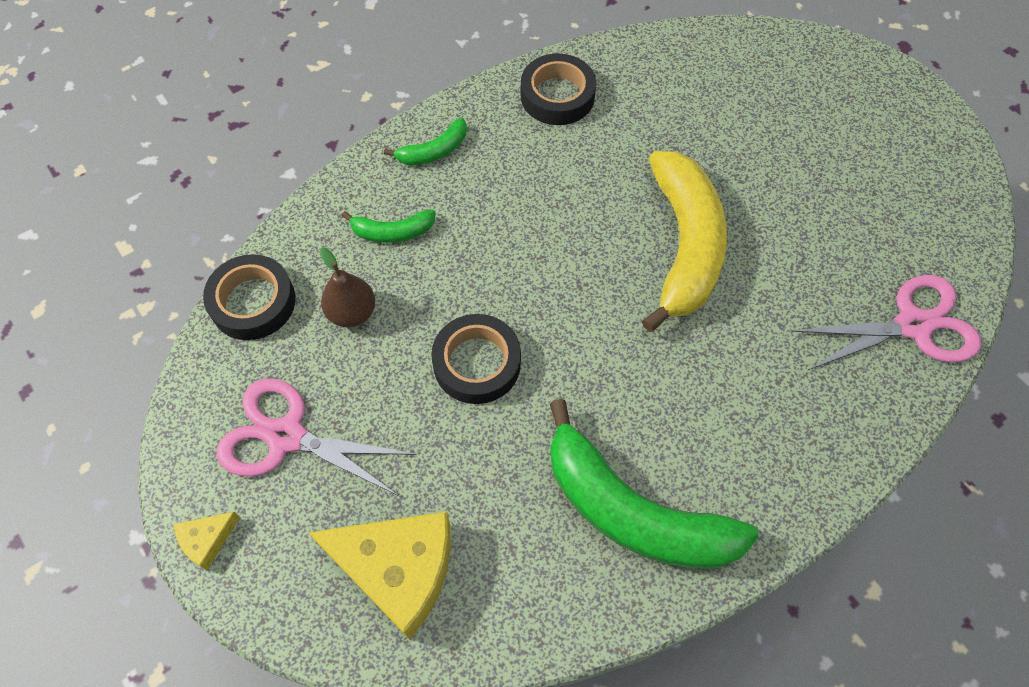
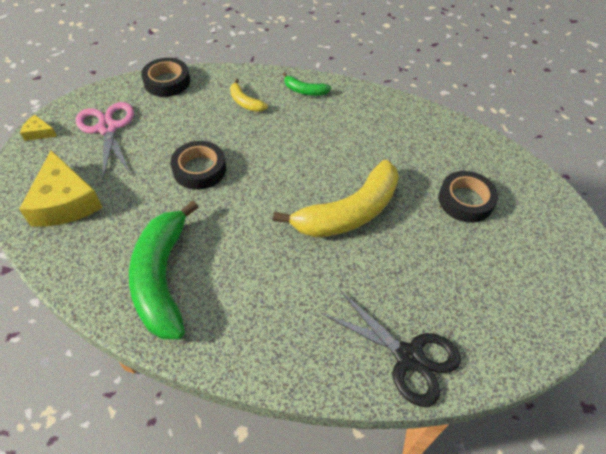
camera: 50 degrees right, 10 degrees down
brown pear [320,247,375,327] -> none
green banana [342,210,436,243] -> yellow banana [230,79,268,112]
black tape [521,54,596,125] -> black tape moved to [438,171,498,223]
pink scissors [791,275,981,370] -> black scissors [321,290,461,407]

